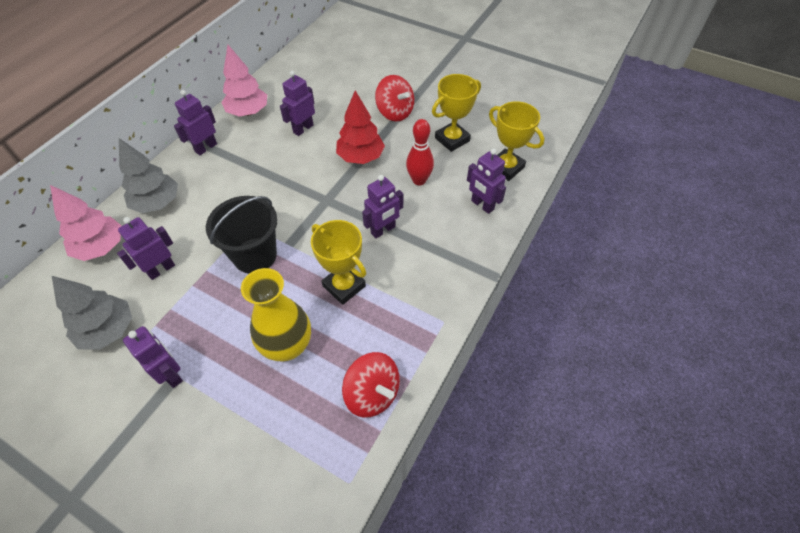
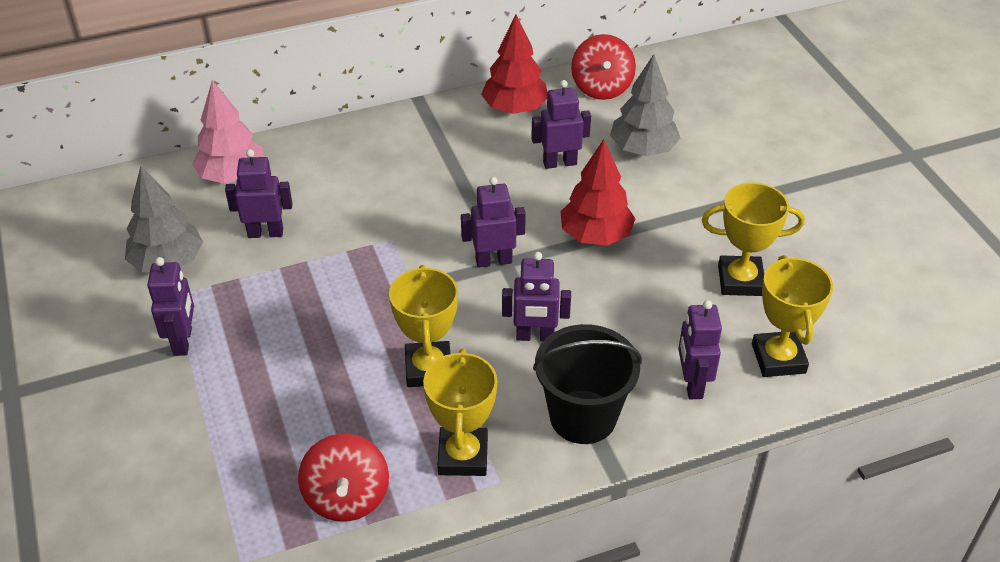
camera: 40 degrees right, 10 degrees down
grey tree [119,138,178,213] -> grey tree moved to [610,54,680,156]
purple robot [174,90,217,155] -> purple robot moved to [461,177,526,268]
black bucket [206,196,277,273] -> black bucket moved to [533,324,642,444]
pink tree [222,45,267,117] -> red tree [481,15,548,114]
yellow vase [241,268,311,361] -> none
red spinning top [375,75,414,122] -> red spinning top moved to [571,34,636,100]
red bowling pin [406,119,434,186] -> none
none -> yellow trophy [423,349,497,476]

